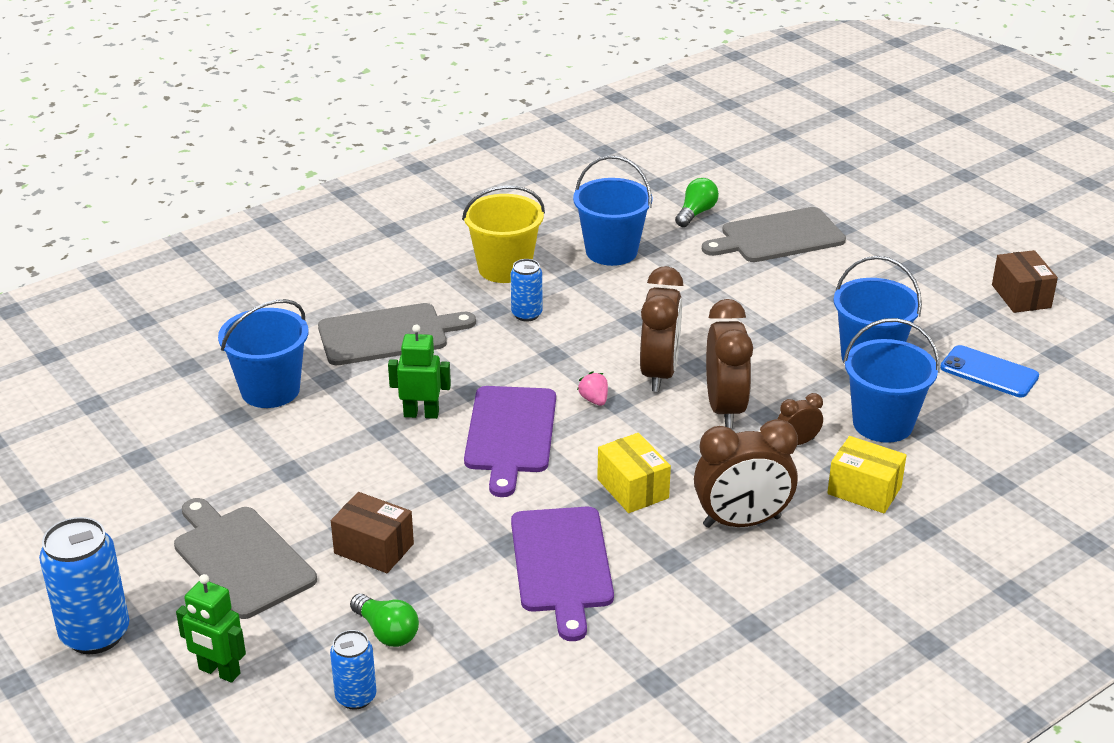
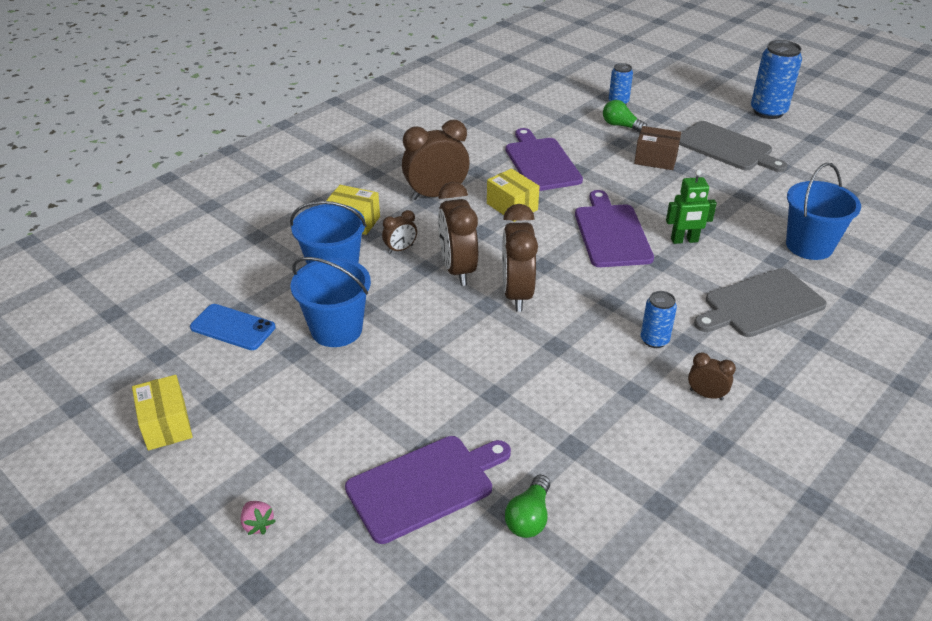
camera: 170 degrees right, 5 degrees up
green robot [176,574,246,683] -> none
yellow bucket [462,186,545,283] -> brown clock [688,352,736,400]
blue bucket [573,156,653,266] -> none
pink strawberry [577,371,608,406] -> pink strawberry moved to [241,501,275,535]
grey cutting board [702,207,846,262] -> purple cutting board [345,436,511,544]
brown box [992,250,1058,313] -> yellow box [132,375,193,451]

